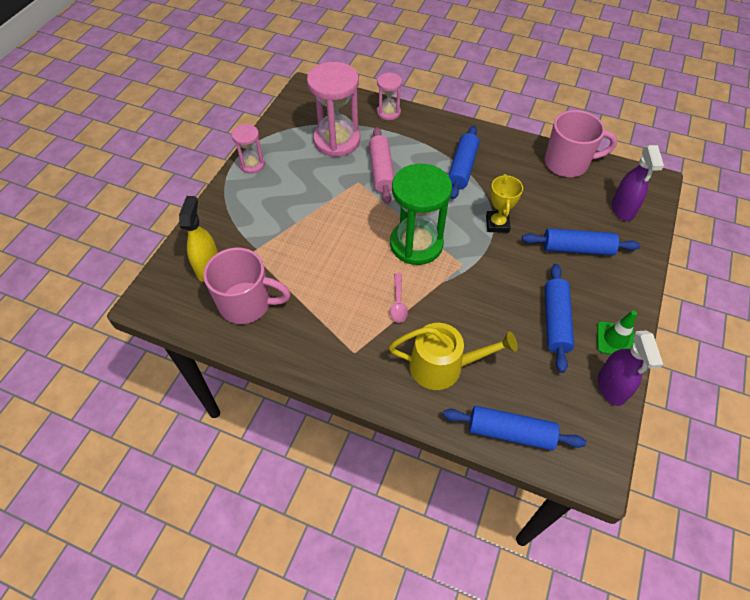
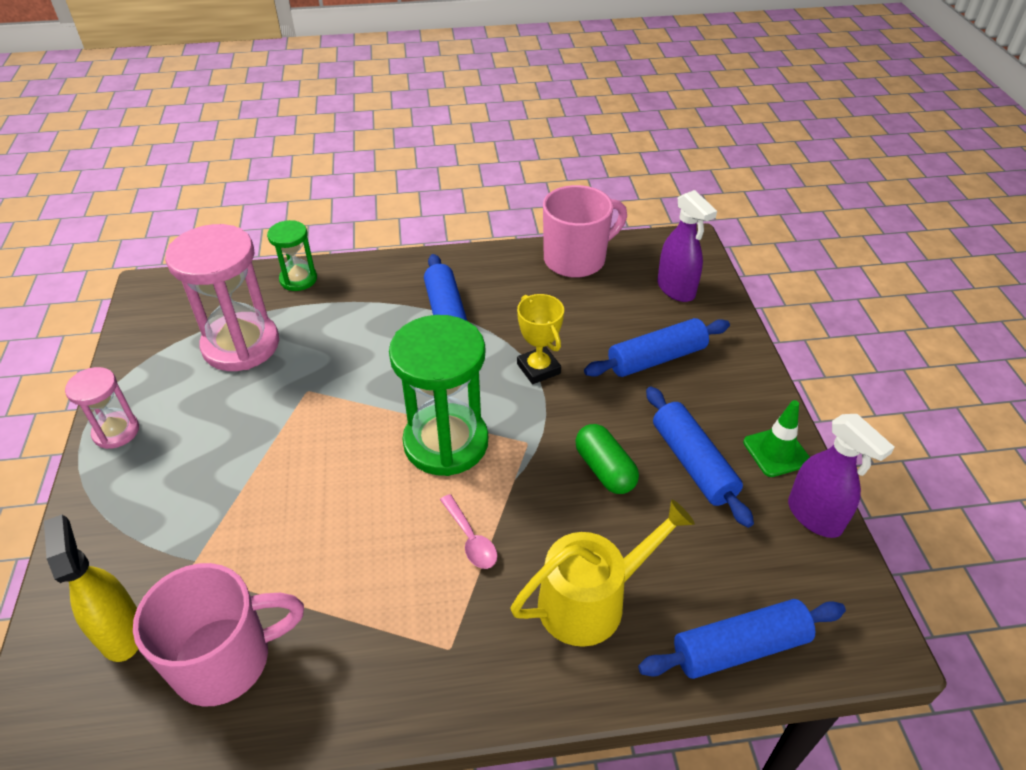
camera: 30 degrees left, 10 degrees down
pink rolling pin [369,127,394,204] -> none
pink hourglass [377,73,402,120] -> green hourglass [267,220,317,291]
none -> green capsule [575,424,639,494]

